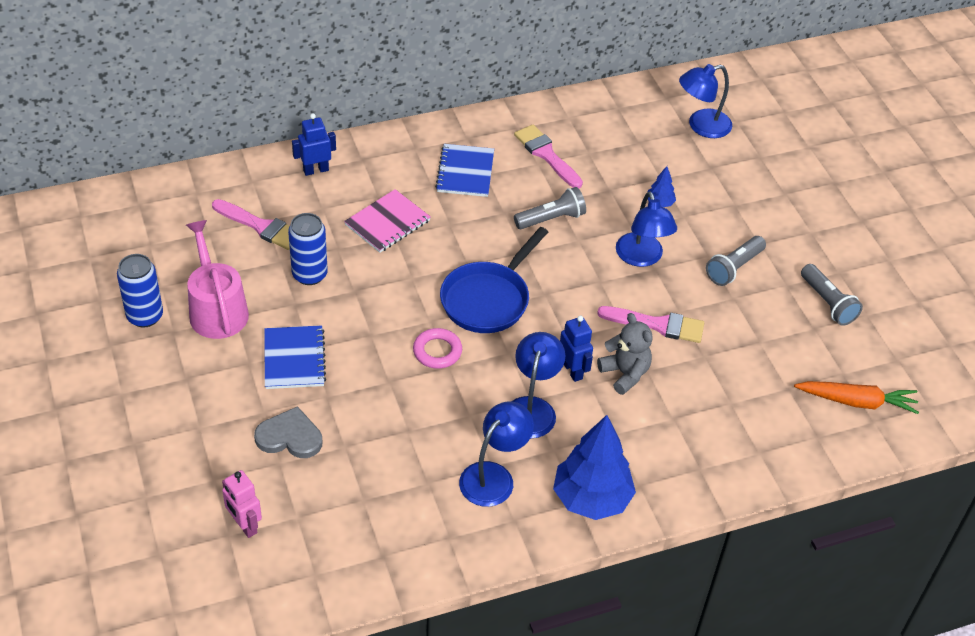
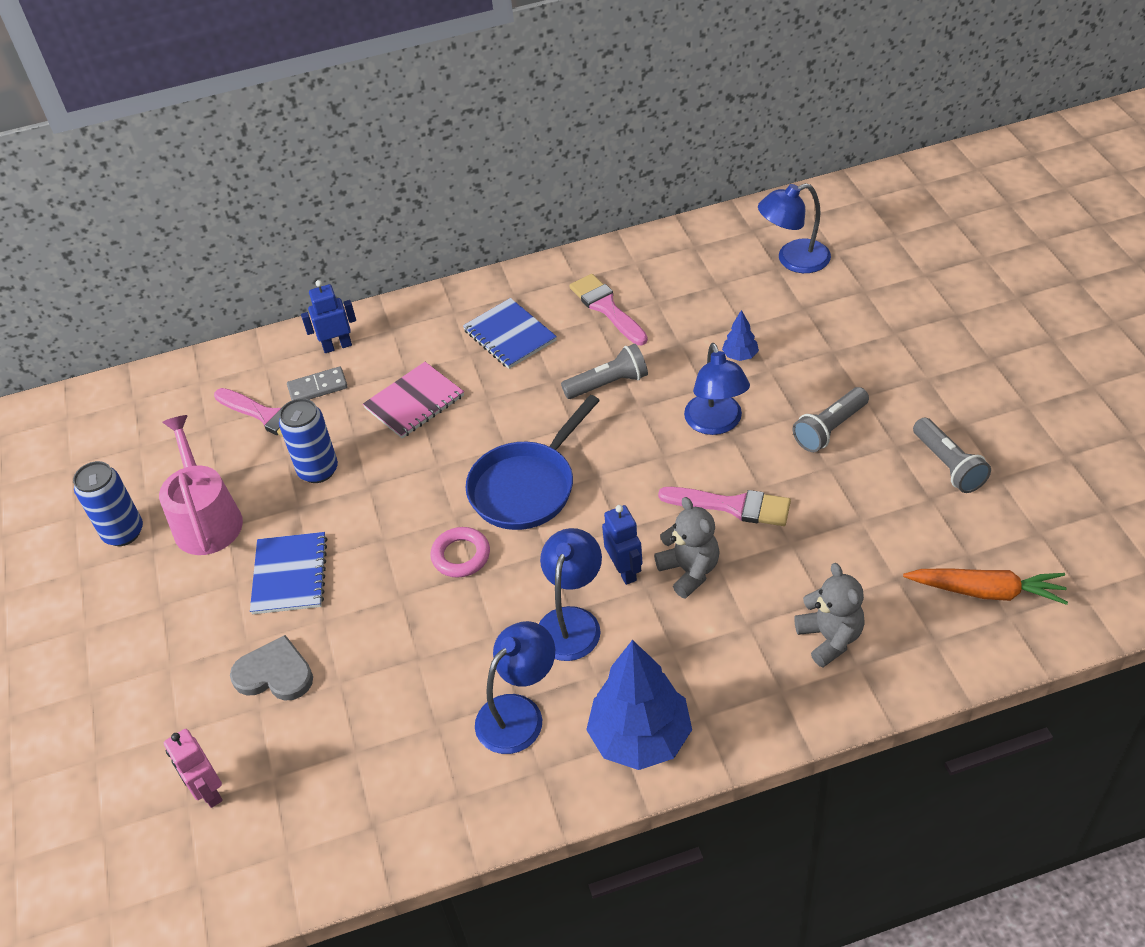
camera: 10 degrees right, 0 degrees up
blue notebook [435,144,494,197] -> blue notebook turned 45 degrees counterclockwise [463,298,557,369]
none -> grey domino [287,366,348,400]
none -> grey teddy bear [794,563,865,667]

